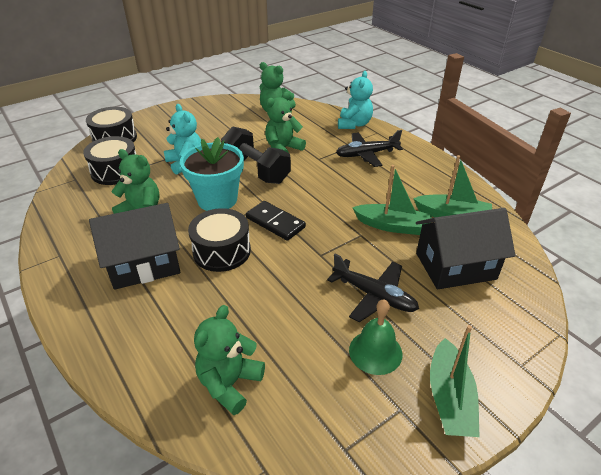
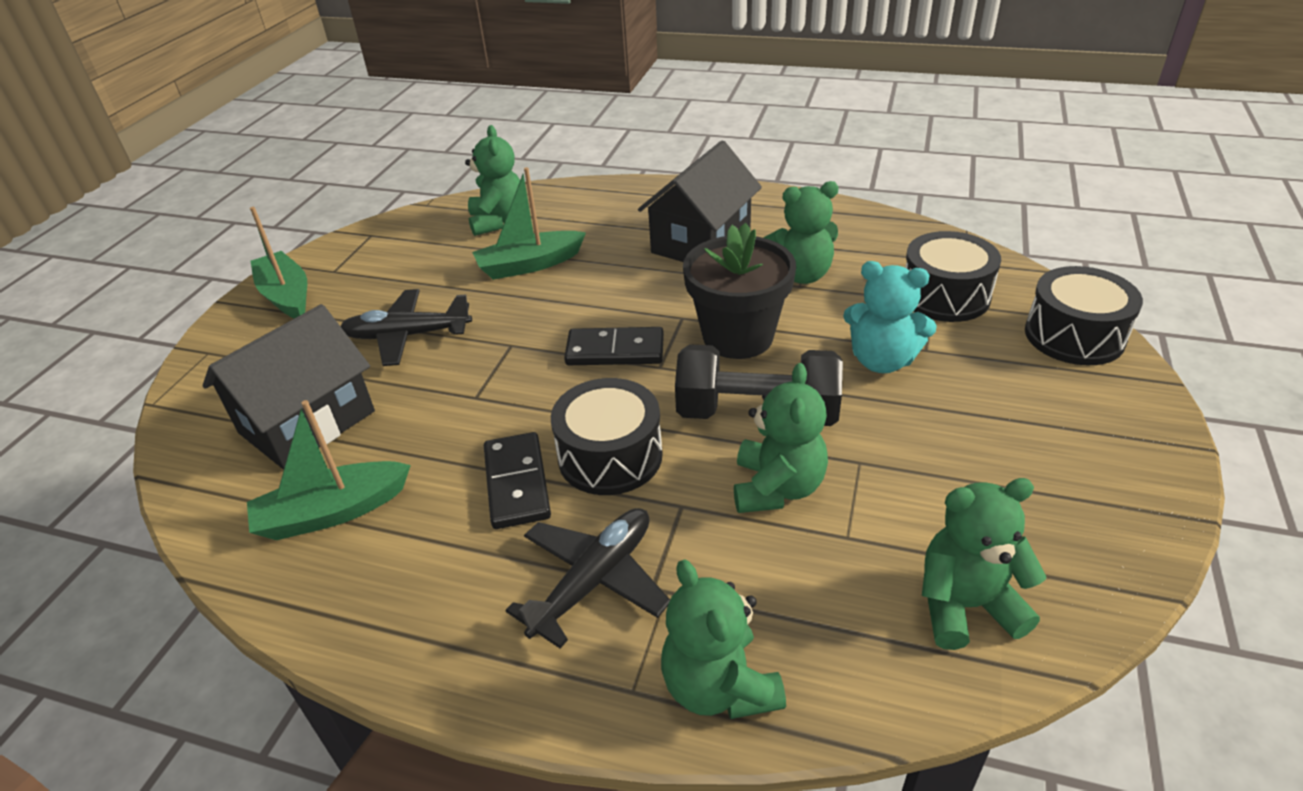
camera: 145 degrees right, 0 degrees up
turquoise flower pot [180,137,244,211] -> black flower pot [683,223,796,359]
black drum [188,208,251,272] -> black drum moved to [551,378,663,495]
turquoise teddy bear [338,71,373,129] -> green teddy bear [661,559,786,719]
green bell [349,299,402,375] -> none
green boat [352,165,432,235] -> green boat moved to [472,167,586,280]
none -> black domino [484,432,551,529]

